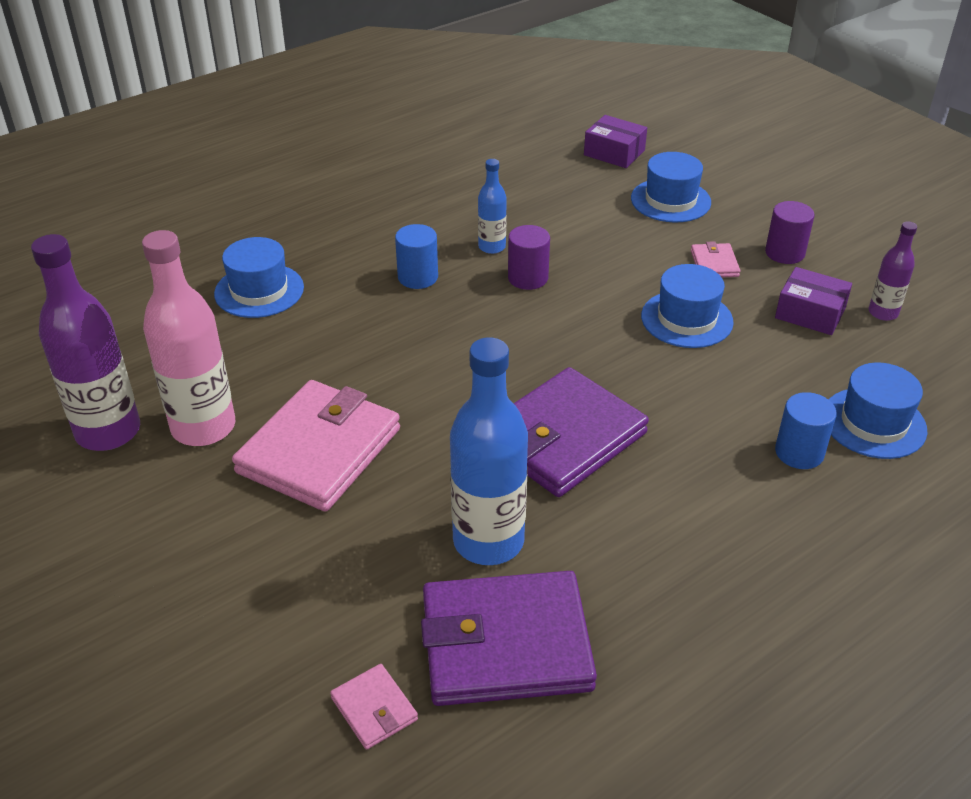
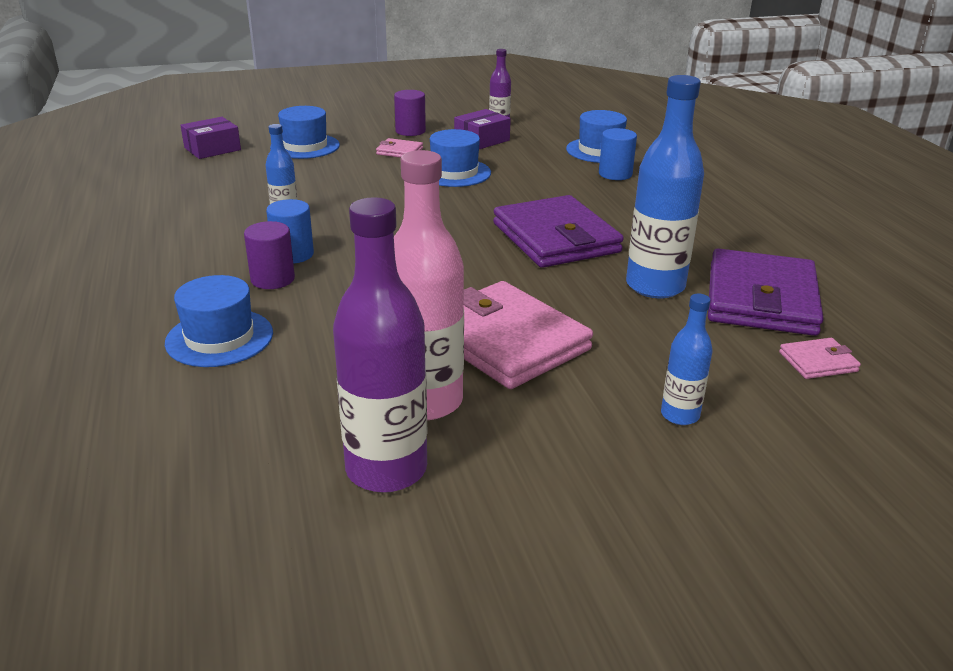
camera: 70 degrees left, 10 degrees down
purple cylinder [508,225,550,290] -> purple cylinder moved to [244,221,295,289]
none -> blue bottle [661,294,713,425]

